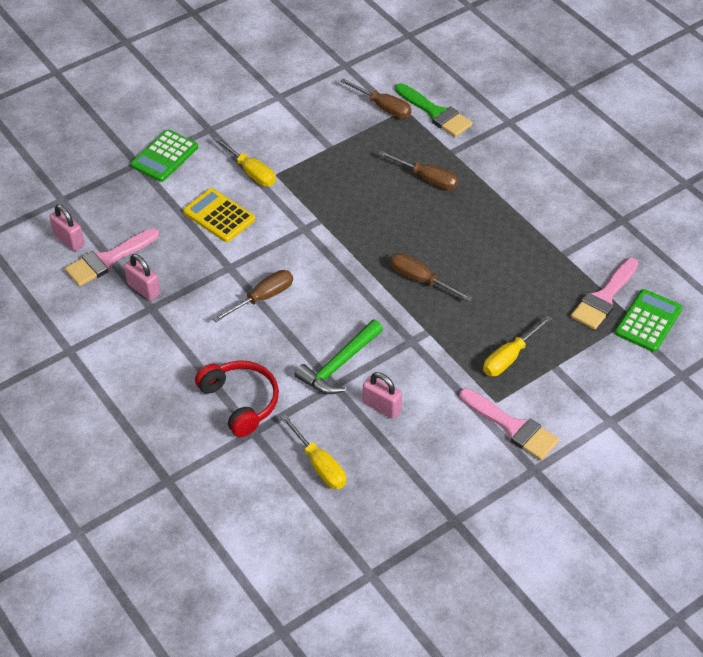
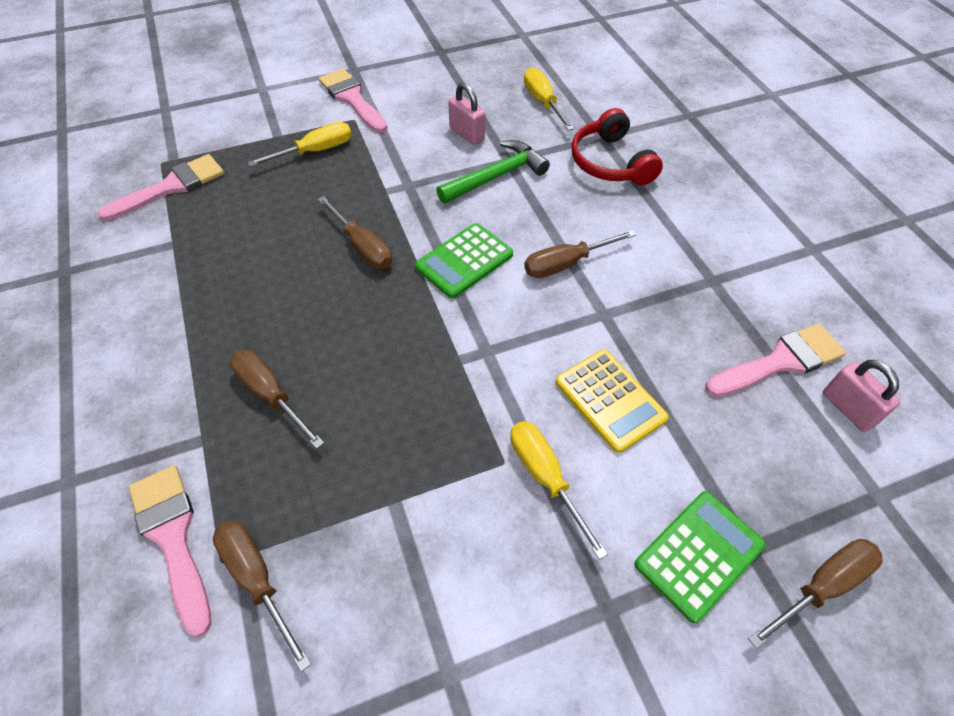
camera: 165 degrees left, 5 degrees up
pink padlock [124,254,160,301] -> none
green brush [395,83,473,137] -> pink brush [129,465,212,637]
green calculator [615,289,683,352] -> green calculator moved to [415,223,513,299]
none -> brown screwdriver [748,539,883,649]

